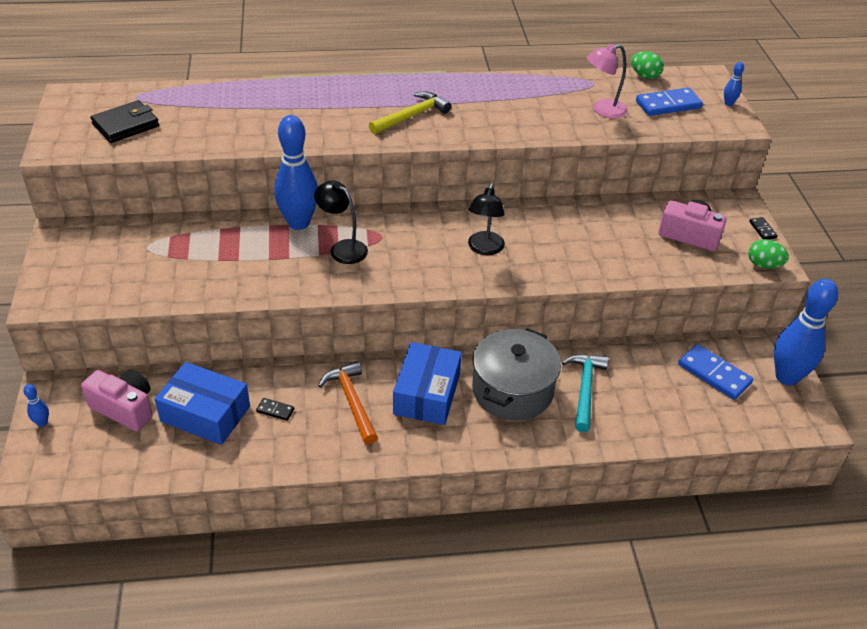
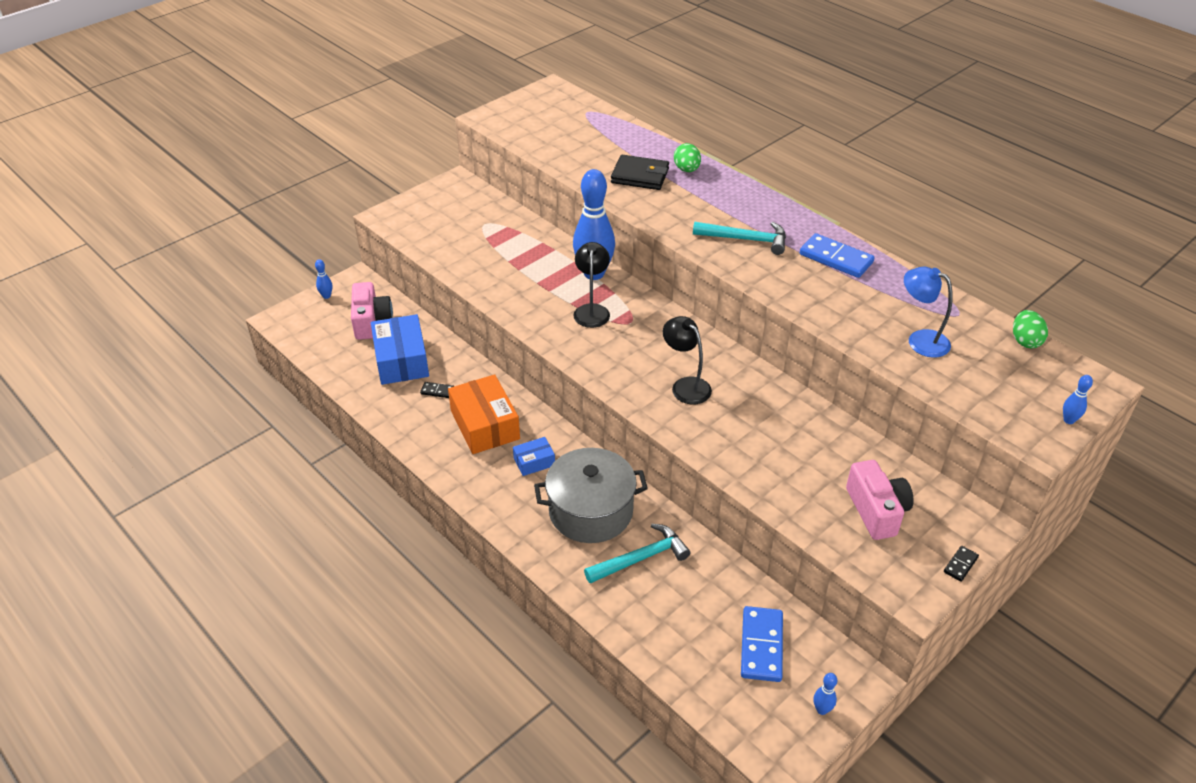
camera: 55 degrees right, 0 degrees up
black wallet [90,100,159,143] -> black wallet moved to [611,155,669,190]
black domino [256,398,295,421] -> black domino turned 60 degrees counterclockwise [420,382,454,398]
orange hammer [318,361,378,444] -> orange box [448,374,520,454]
yellow hammer [369,91,451,134] -> turquoise hammer [693,221,786,255]
blue box [393,342,462,425] -> blue box [513,437,555,476], size x0.51
black lamp [468,183,505,255] -> black lamp turned 75 degrees clockwise [663,316,712,404]
pink lamp [587,44,628,119] -> blue lamp [904,267,953,358]
blue domino [636,88,703,116] -> blue domino moved to [800,233,875,278]
green egg [748,239,789,269] -> green egg moved to [674,143,701,172]
blue bowling pin [774,279,838,386] -> blue bowling pin [813,673,837,715], size x0.40

